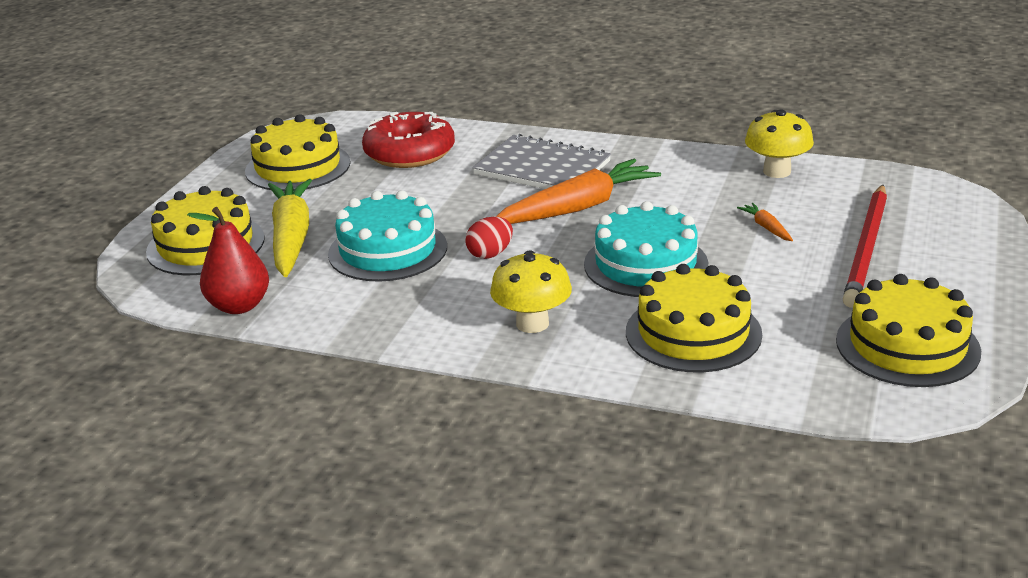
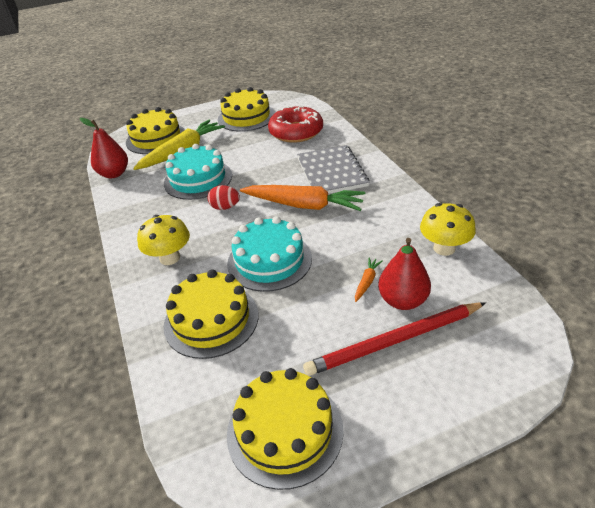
camera: 50 degrees right, 10 degrees up
none -> red pear [378,238,431,310]

